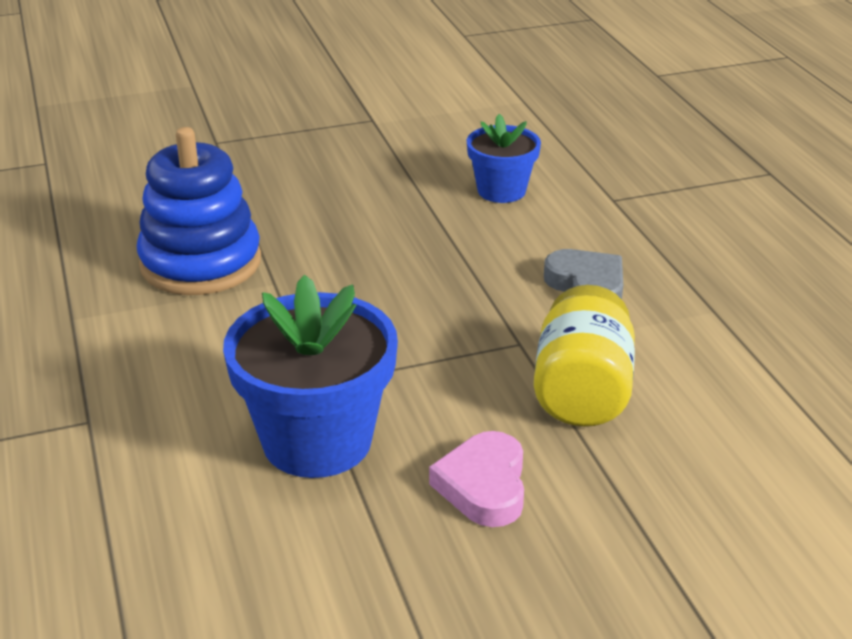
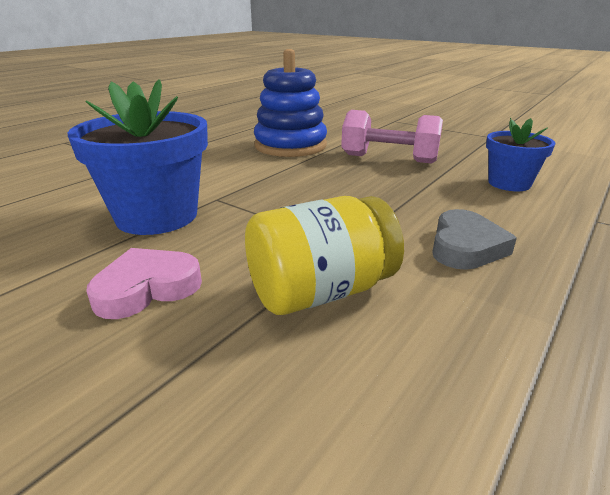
camera: 55 degrees right, 5 degrees down
none -> pink dumbbell [341,110,443,164]

